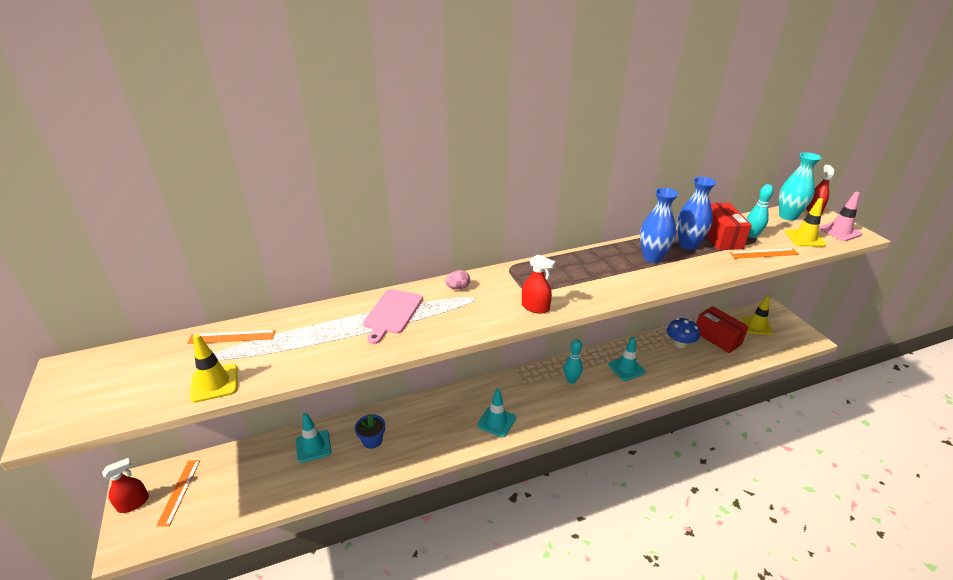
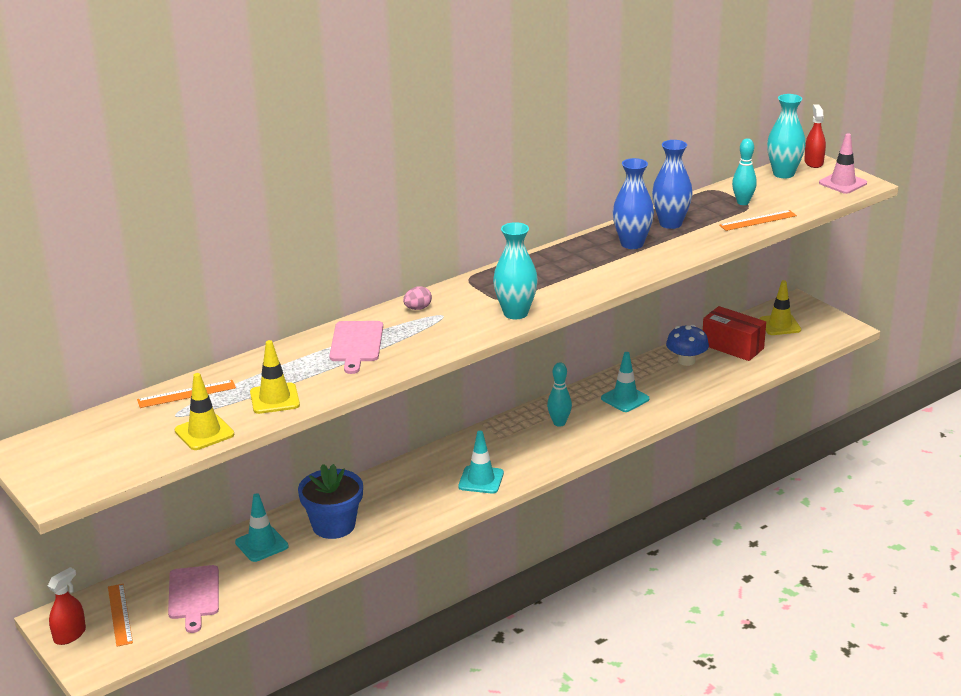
camera: 15 degrees left, 5 degrees down
blue flower pot [355,414,385,449] -> blue flower pot [298,464,363,539], size x1.67
red spray bottle [522,254,555,314] -> turquoise vase [493,222,538,319]
red box [706,203,752,250] -> none
yellow traffic cone [785,198,826,247] -> yellow traffic cone moved to [250,340,300,414]
none -> pink cutting board [168,565,219,633]

